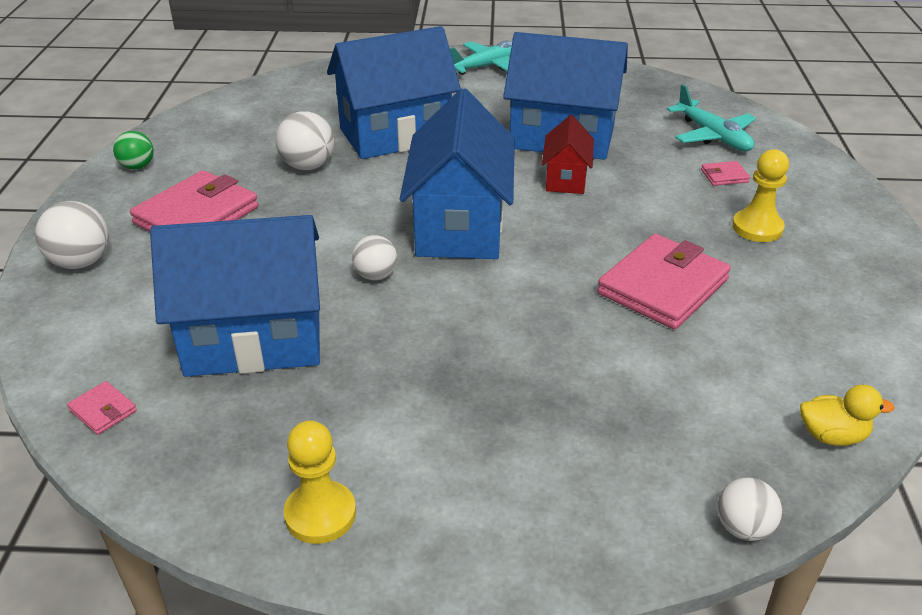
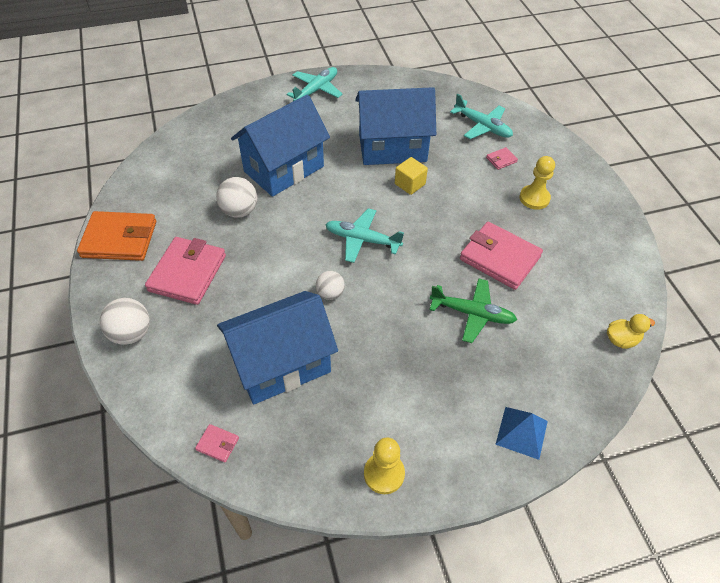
camera: 20 degrees left, 15 degrees up
green ball [113,131,154,169] -> orange wallet [77,211,156,261]
blue house [400,88,515,259] -> turquoise plane [325,208,404,263]
red house [542,115,594,194] -> yellow cube [395,157,428,195]
pink wallet [597,234,731,329] -> pink wallet turned 75 degrees counterclockwise [460,222,543,290]
white ball [717,478,782,541] -> none
none -> green plane [429,278,517,343]
none -> blue pyramid [495,407,548,460]

